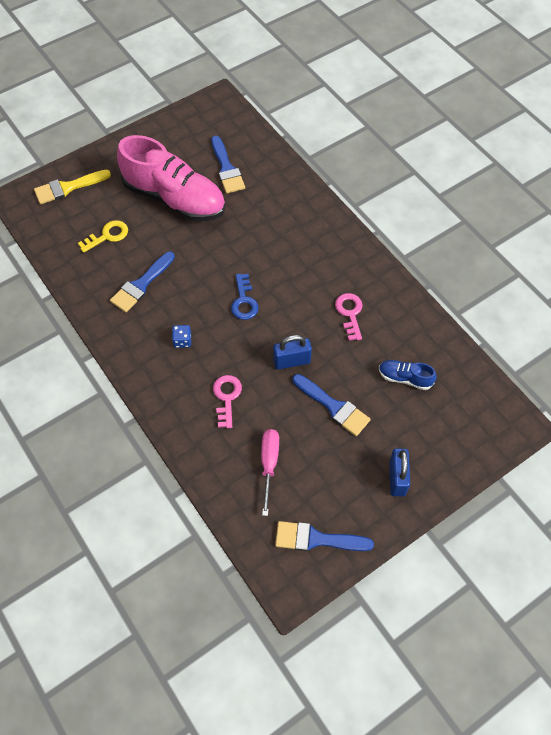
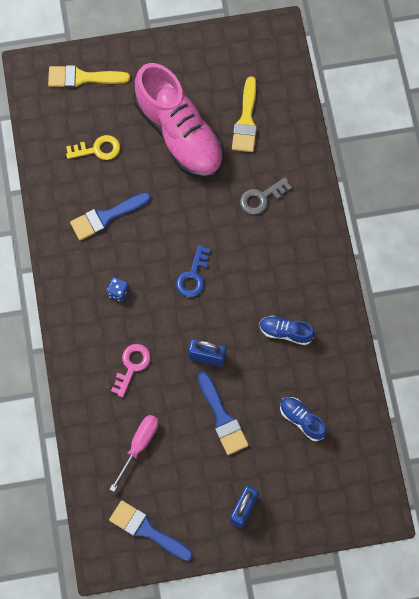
camera: 25 degrees right, 10 degrees up
blue brush [211,136,245,194] -> yellow brush [232,76,257,152]
pink key [335,293,363,341] -> blue shoe [260,316,315,345]
none -> grey key [240,177,292,215]

